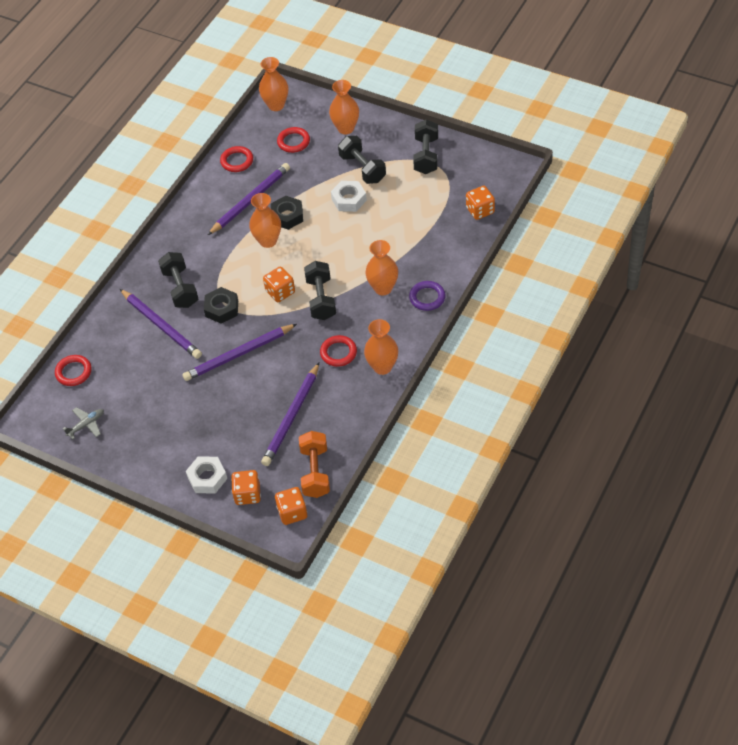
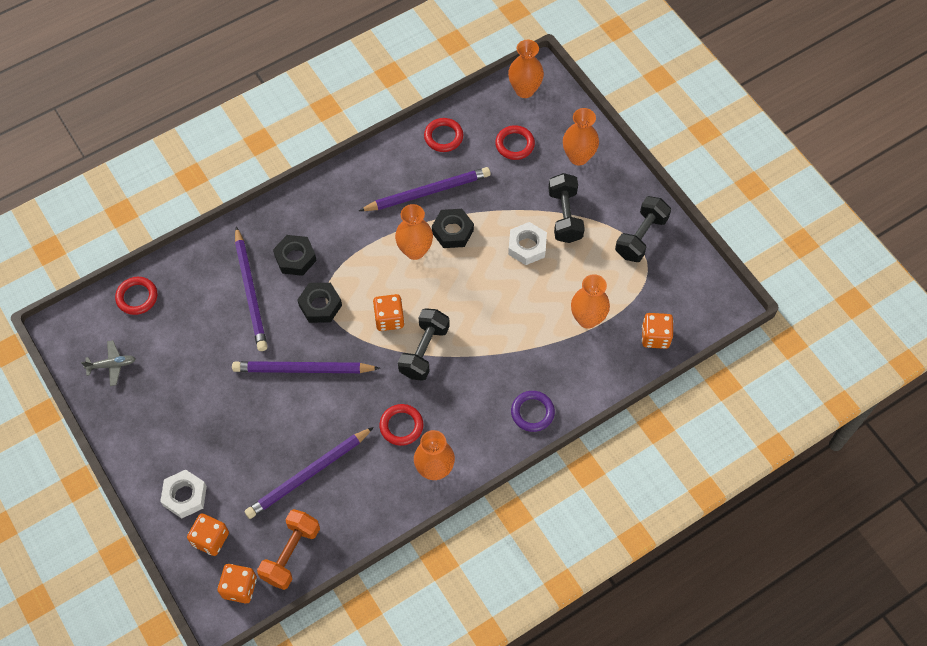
camera: 25 degrees right, 10 degrees up
black dumbbell [158,252,198,308] -> black nut [273,235,317,276]
orange vase [365,240,398,295] -> orange vase moved to [571,274,610,328]

